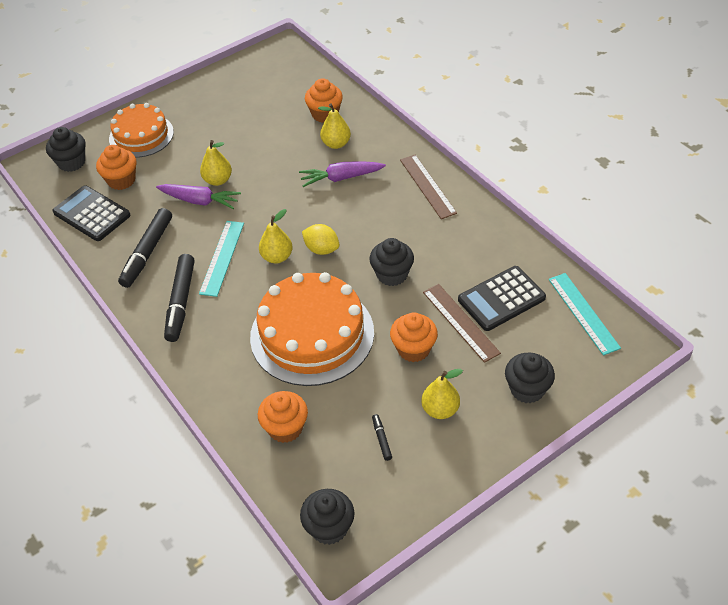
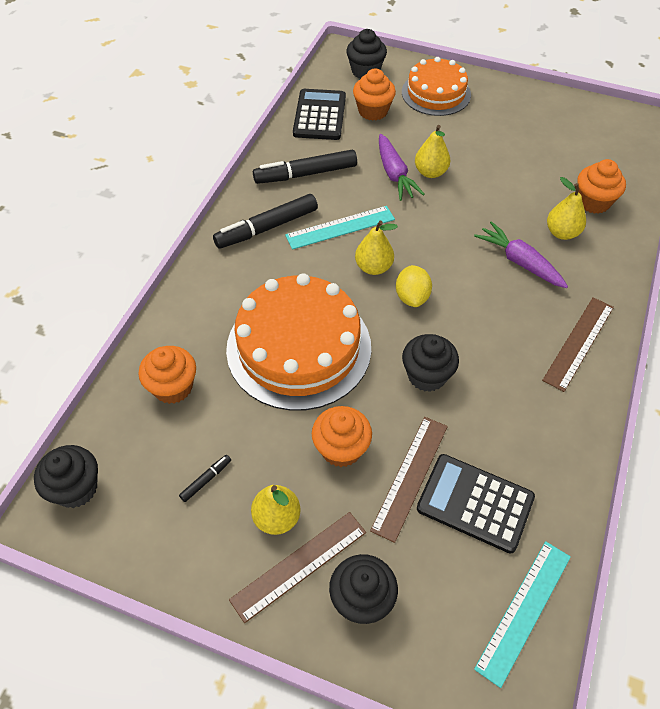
camera: 55 degrees right, 5 degrees up
none -> brown ruler [229,512,366,623]

